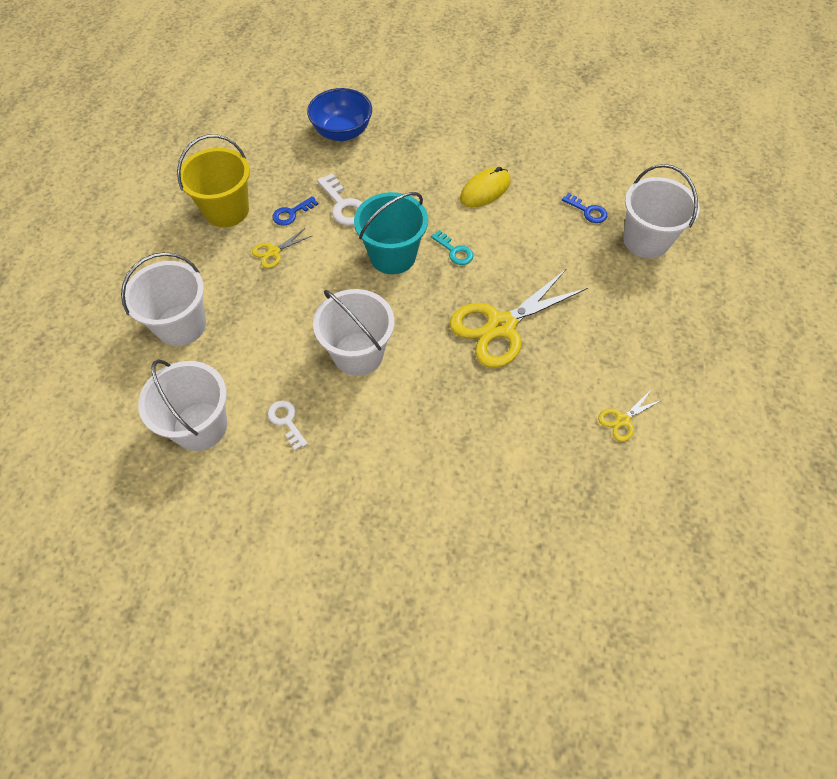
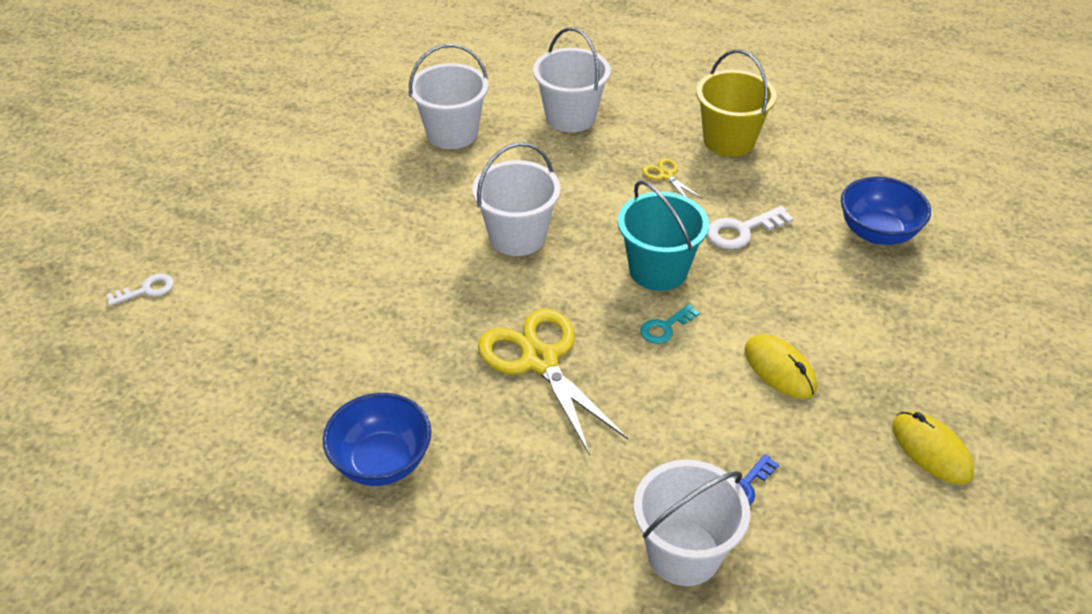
camera: 95 degrees right, 15 degrees down
white key [268,400,308,450] -> white key moved to [106,274,174,306]
blue key [272,196,318,225] -> none
yellow scissors [598,390,662,442] -> blue bowl [323,393,431,486]
none -> yellow mouse [892,411,974,485]

